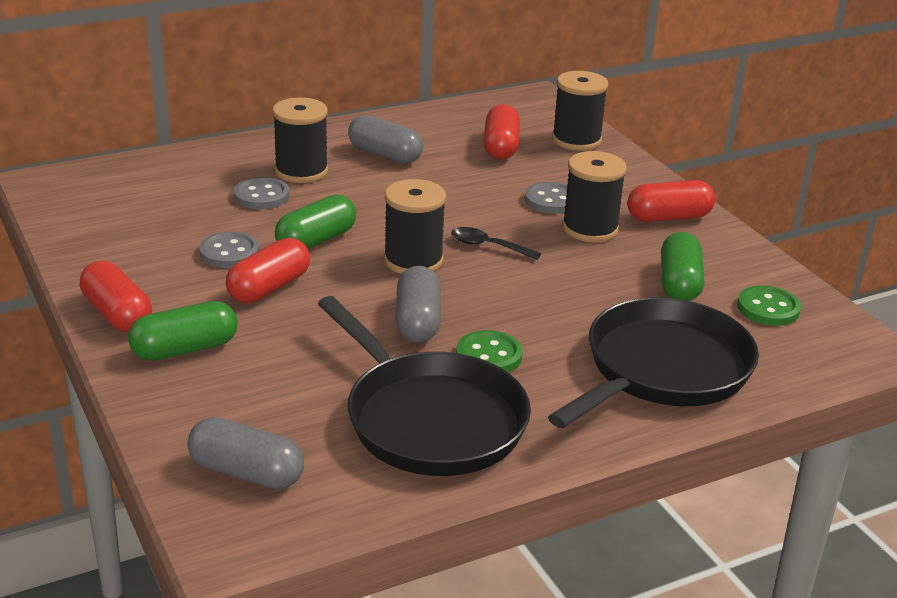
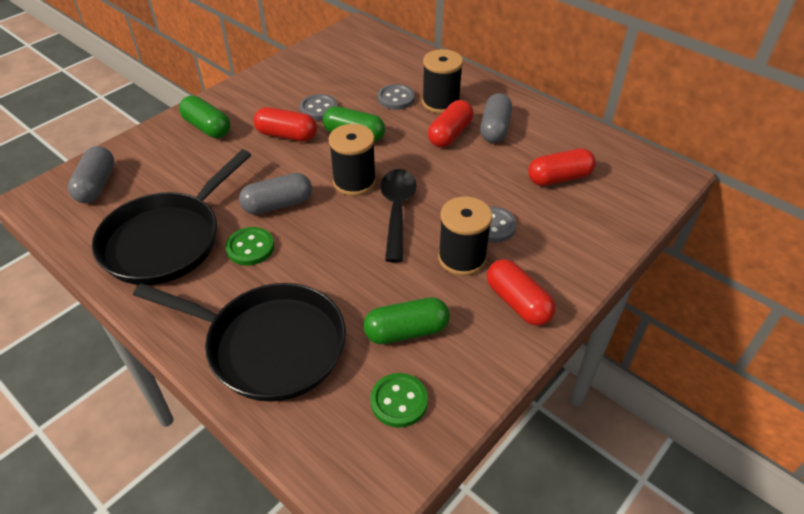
camera: 70 degrees right, 15 degrees up
red capsule [80,261,152,332] -> red capsule moved to [428,100,473,148]
black spoon [451,227,541,260] -> black spoon [380,169,416,263], size x1.69
black spool [552,71,608,151] -> none

